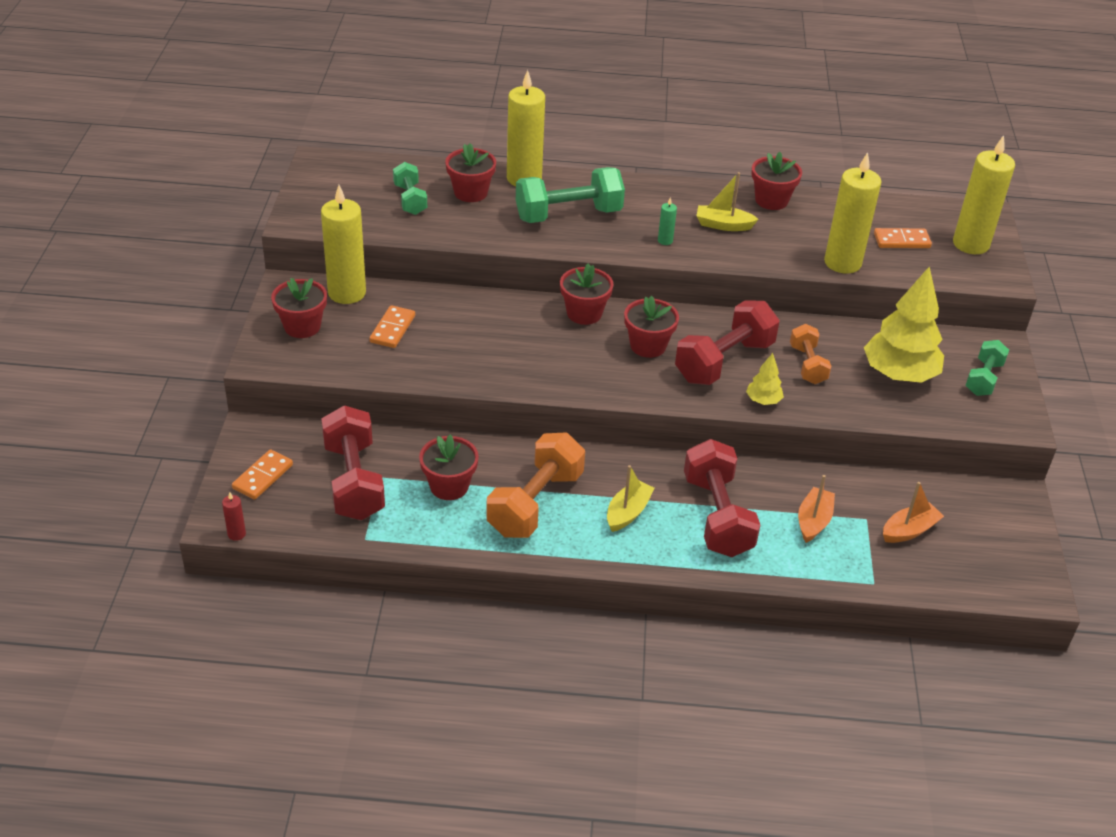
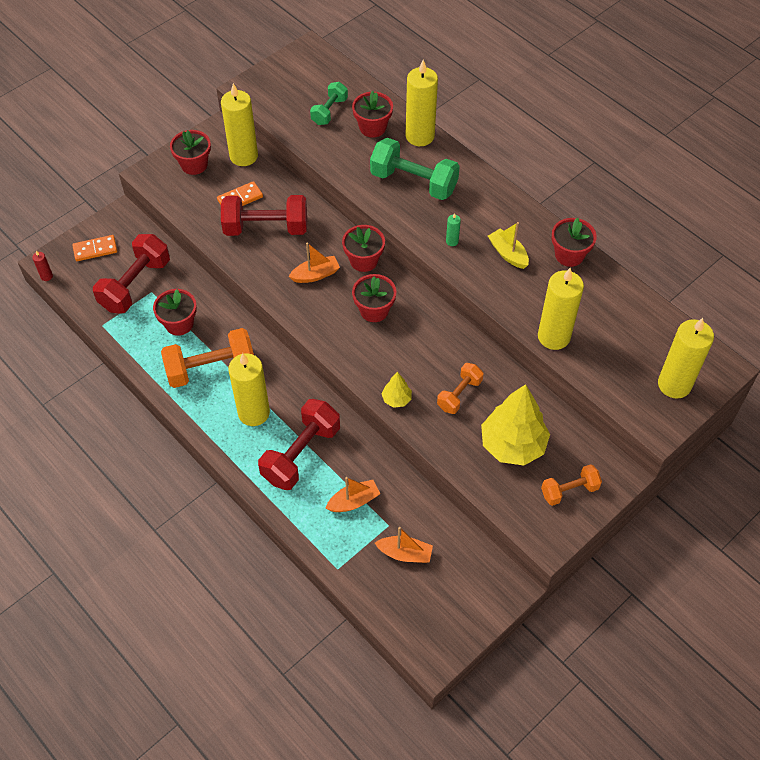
camera: 45 degrees right, 15 degrees up
yellow boat [607,465,655,532] -> yellow candle [228,353,270,426]
red dumbbell [675,300,779,385] -> red dumbbell moved to [221,195,307,236]
orange domino [874,228,932,248] -> none
green dumbbell [965,340,1009,396] -> orange dumbbell [541,464,602,506]
none -> orange boat [289,243,340,283]

